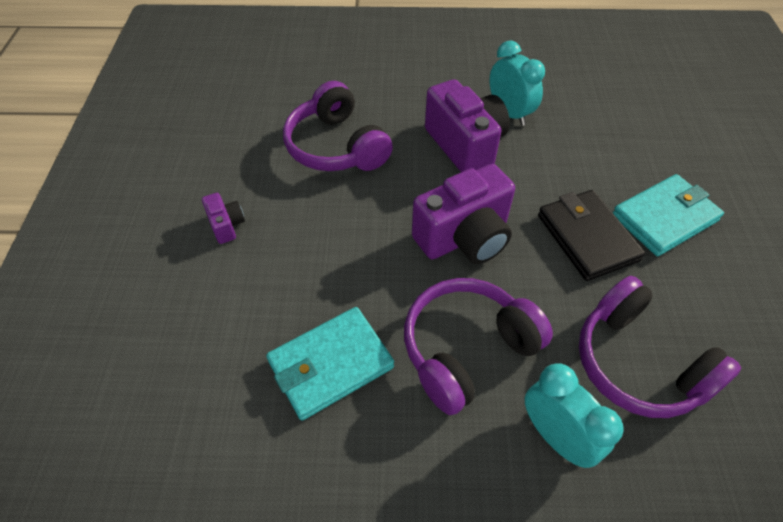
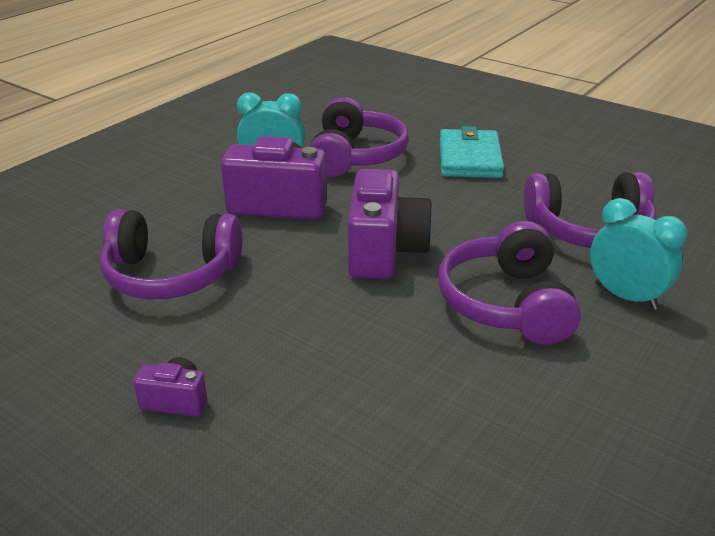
camera: 55 degrees left, 20 degrees down
turquoise wallet [266,307,394,421] -> none
turquoise clock [525,363,624,468] -> turquoise clock turned 45 degrees clockwise [590,198,687,310]
black wallet [538,190,645,281] -> none
none -> purple headphones [310,97,409,177]

